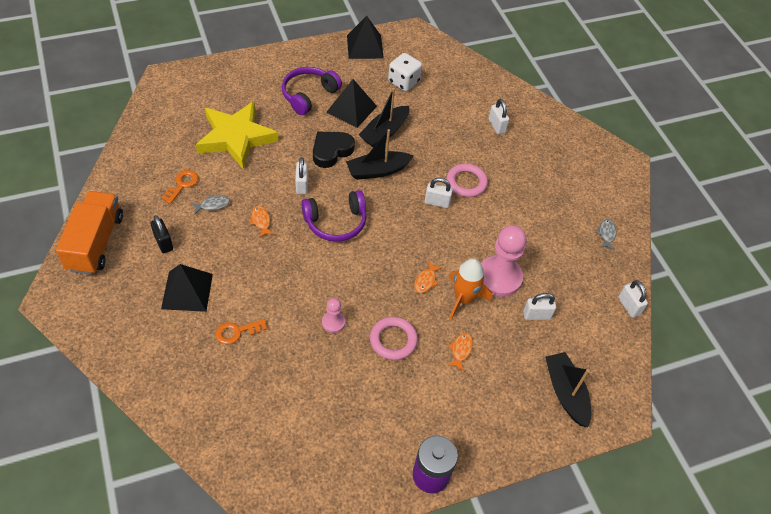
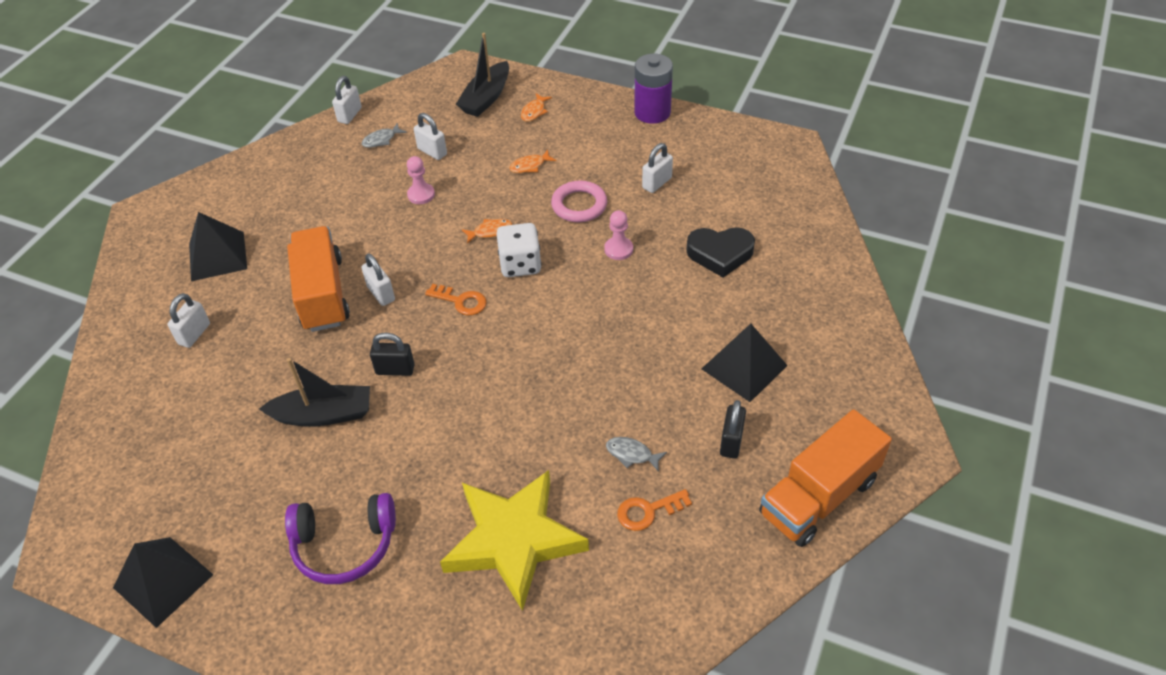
camera: 130 degrees left, 5 degrees down
orange key [215,319,267,344] -> orange key moved to [425,284,487,316]
orange fish [250,206,274,238] -> orange fish moved to [521,93,552,122]
white padlock [295,157,308,194] -> white padlock moved to [642,143,673,193]
purple headphones [301,190,366,242] -> none
black heart [313,131,355,168] -> black heart moved to [686,227,755,278]
black pyramid [326,79,377,128] -> black pyramid moved to [189,212,247,281]
black boat [346,129,414,180] -> black padlock [370,332,415,376]
white dice [388,53,422,91] -> white dice moved to [496,223,542,277]
pink ring [447,163,488,197] -> orange truck [287,226,350,332]
orange rocket [449,259,492,320] -> none
pink pawn [481,225,527,297] -> pink pawn [407,156,435,204], size x0.49
grey fish [596,219,617,250] -> grey fish moved to [361,123,407,148]

